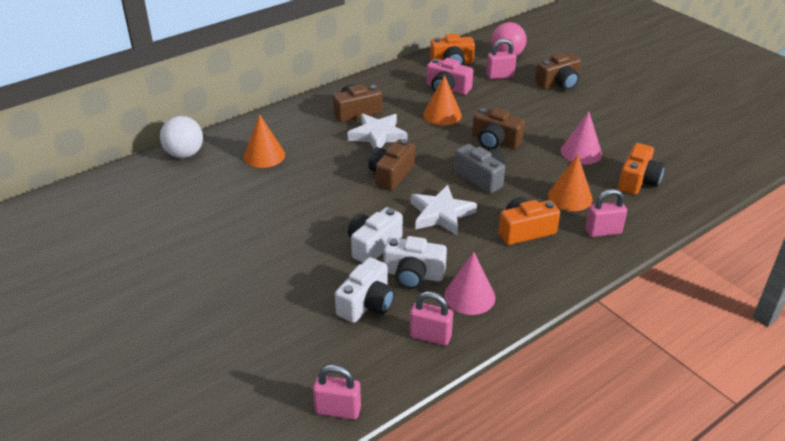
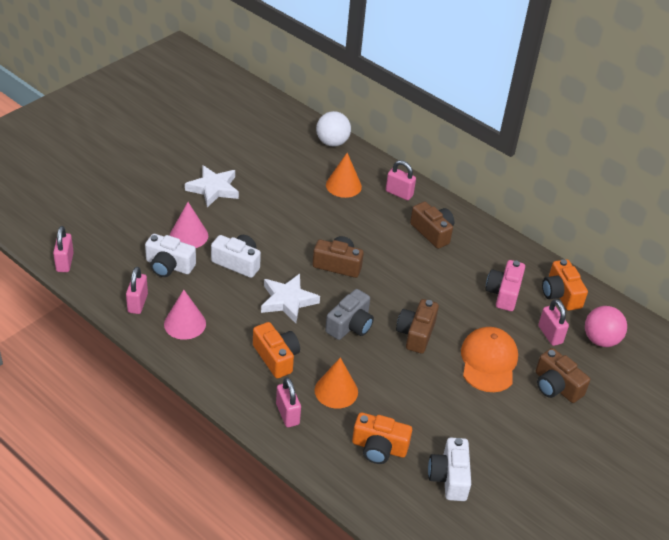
camera: 75 degrees right, 5 degrees up
white star [347,113,407,149] -> white star moved to [185,165,239,207]
white camera [383,236,447,289] -> white camera moved to [428,438,471,501]
orange cone [423,75,462,125] -> none
pink cone [561,111,602,164] -> pink cone moved to [170,202,208,248]
none -> pink padlock [386,160,416,200]
none -> orange cap [461,327,518,392]

